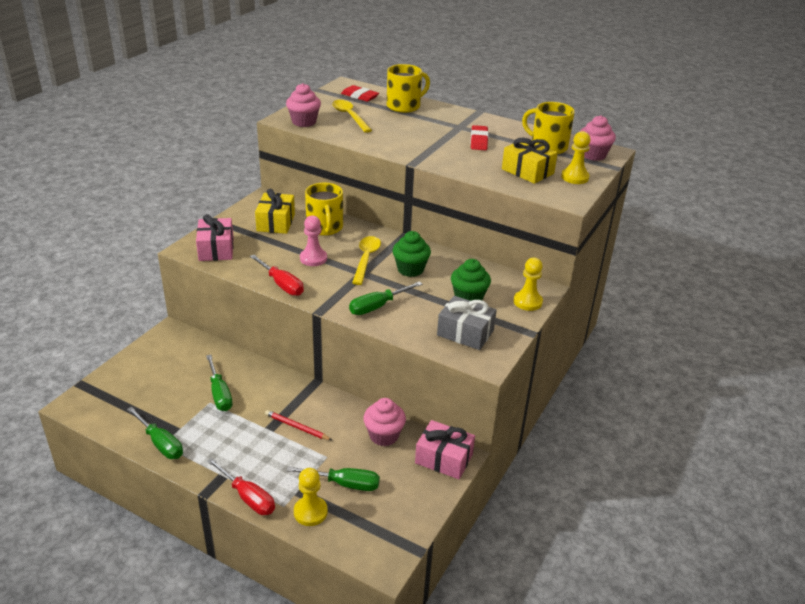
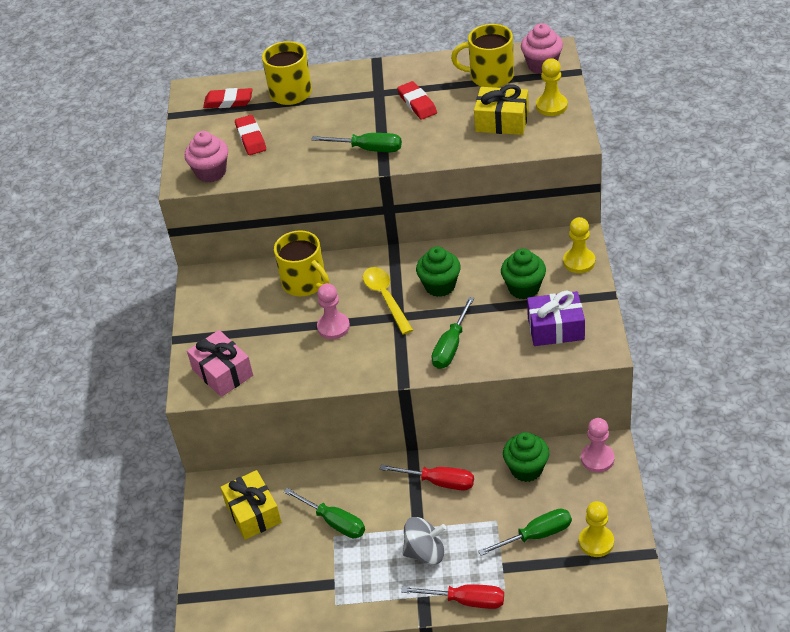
camera: 25 degrees left, 10 degrees up
green screwdriver [127,407,183,459] -> green screwdriver moved to [311,133,402,152]
red screwdriver [250,255,304,296] -> red screwdriver moved to [380,464,474,490]
yellow gift [255,189,295,234] -> yellow gift moved to [220,470,281,540]
red pencil [265,410,332,440] -> none
yellow pawn [294,468,328,526] -> yellow pawn moved to [579,501,614,557]
yellow spoon [332,100,372,133] -> red eraser [235,115,266,155]
pink cupcake [363,398,406,446] -> green cupcake [503,432,549,482]
pink gift [415,420,475,479] -> pink pawn [581,418,615,472]
grey gift [437,296,497,350] -> purple gift [527,290,585,346]
none -> grey spinning top [403,517,446,565]

